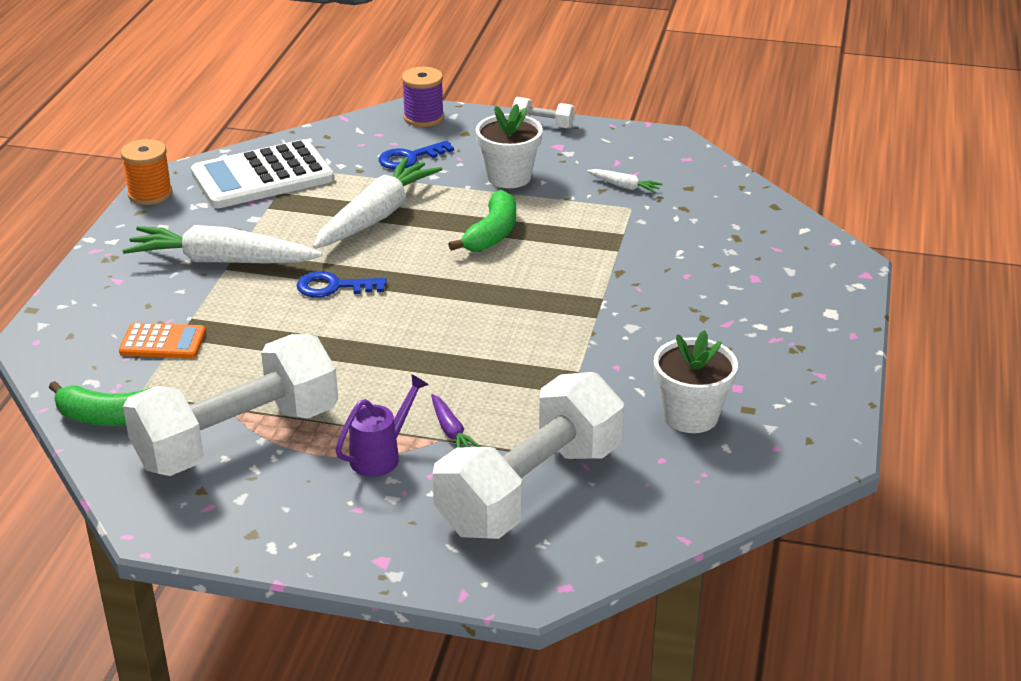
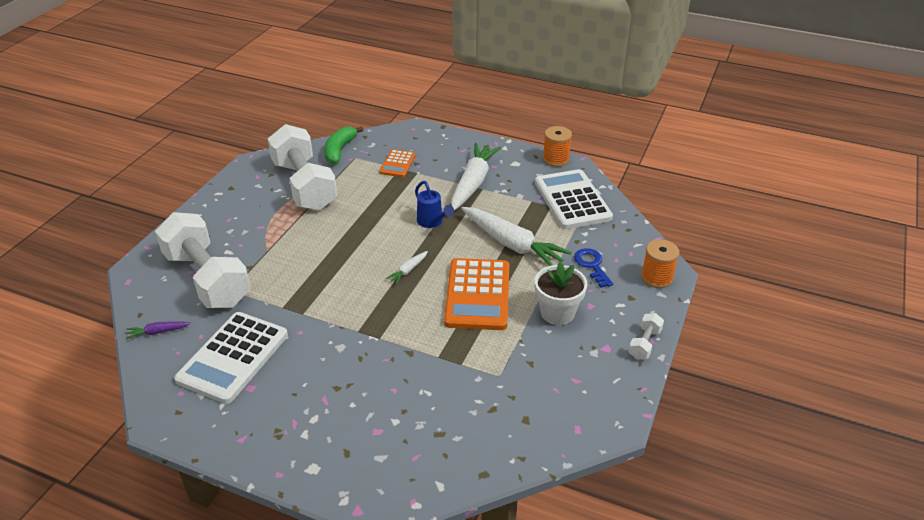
camera: 100 degrees right, 5 degrees up
blue key [297,271,387,298] -> blue watering can [415,181,454,228]
purple watering can [335,374,429,477] -> none
purple spool [402,67,444,127] -> orange spool [641,240,679,288]
purple carrot [431,394,480,448] -> purple carrot moved to [126,321,191,339]
green banana [448,190,516,252] -> orange calculator [444,258,509,330]
white carrot [587,169,663,193] -> white carrot moved to [386,251,428,284]
white flower pot [654,330,738,433] -> white calculator [174,312,288,404]

